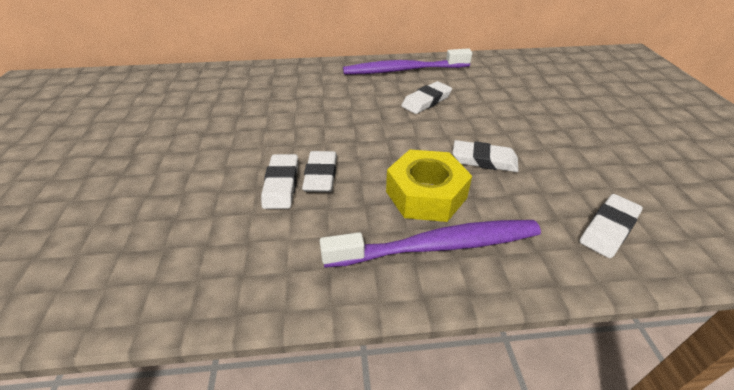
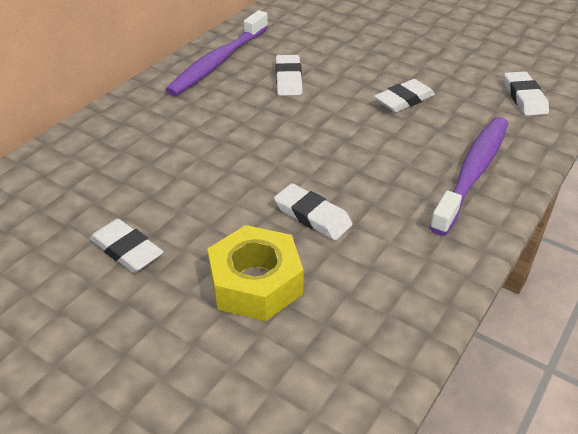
camera: 50 degrees left, 0 degrees up
white eraser [302,151,337,192] -> white eraser moved to [90,219,164,273]
yellow nut [386,150,472,222] -> yellow nut moved to [207,225,304,321]

